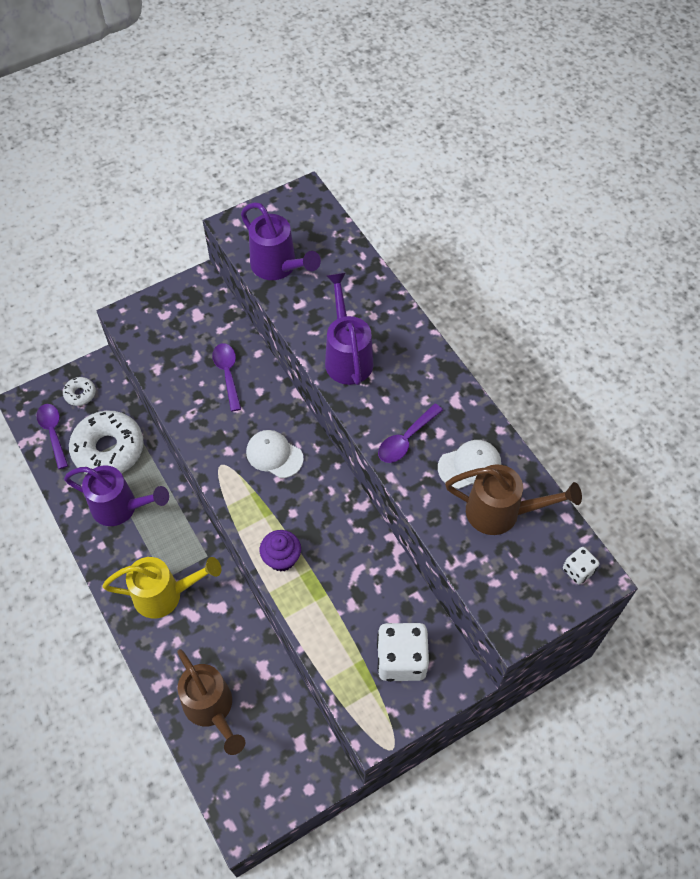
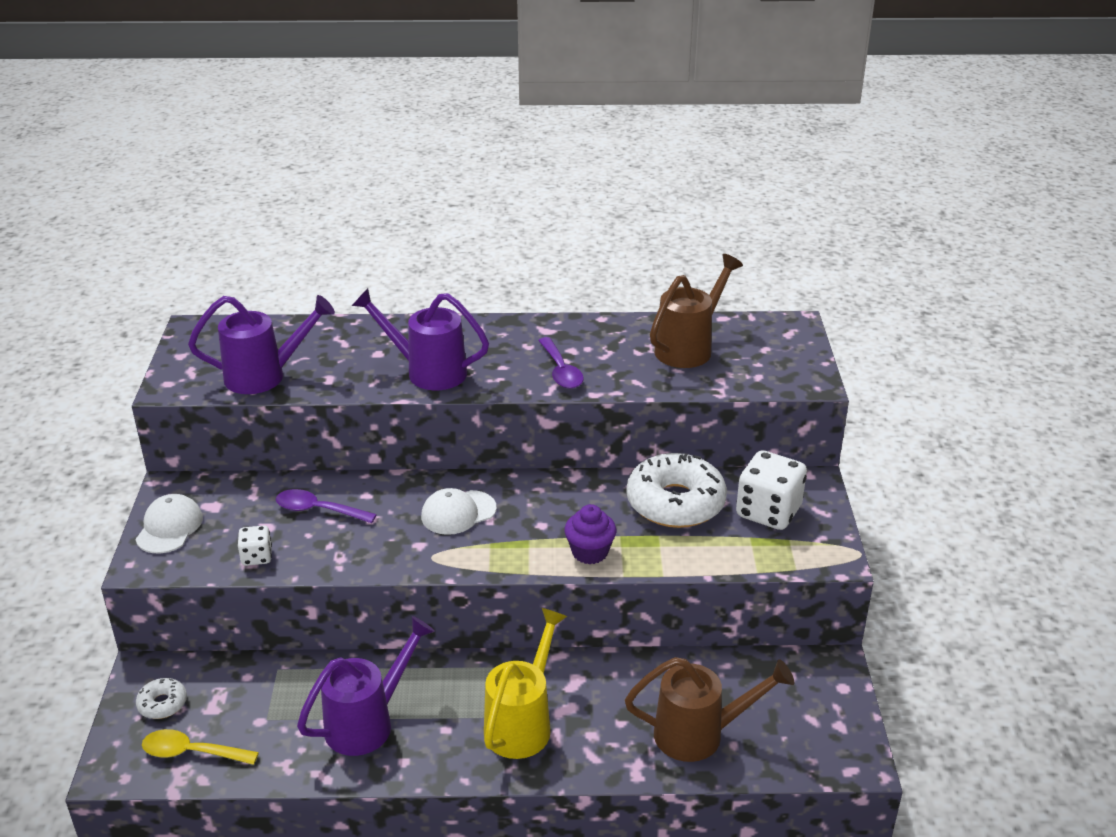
camera: 60 degrees left, 25 degrees down
purple spoon [36,404,68,469] -> yellow spoon [142,729,259,765]
white donut [69,411,144,474] -> white donut moved to [626,453,727,528]
white cap [438,440,501,489] -> white cap moved to [135,494,203,553]
white dice [563,547,599,585] -> white dice moved to [238,525,272,566]

